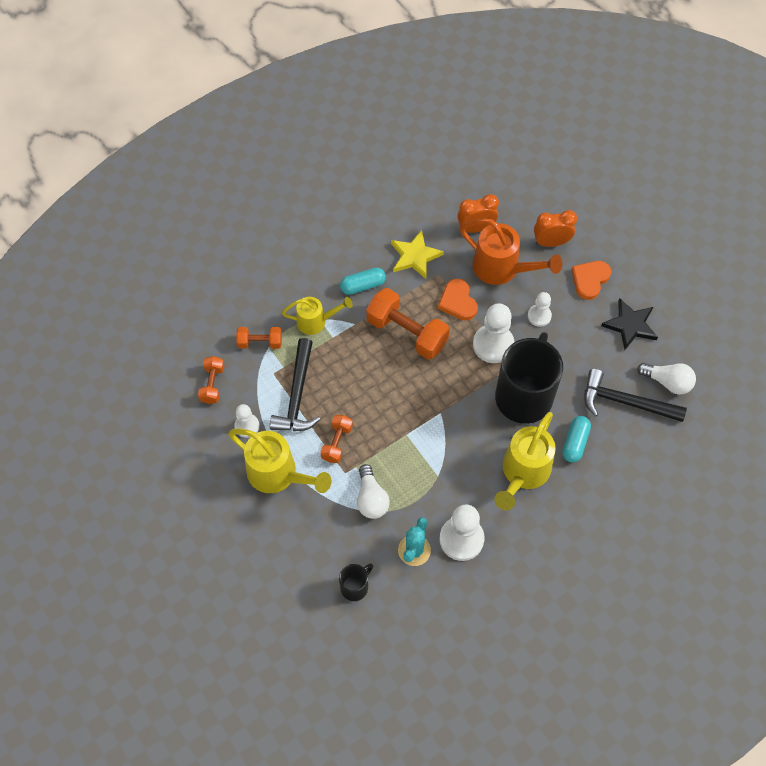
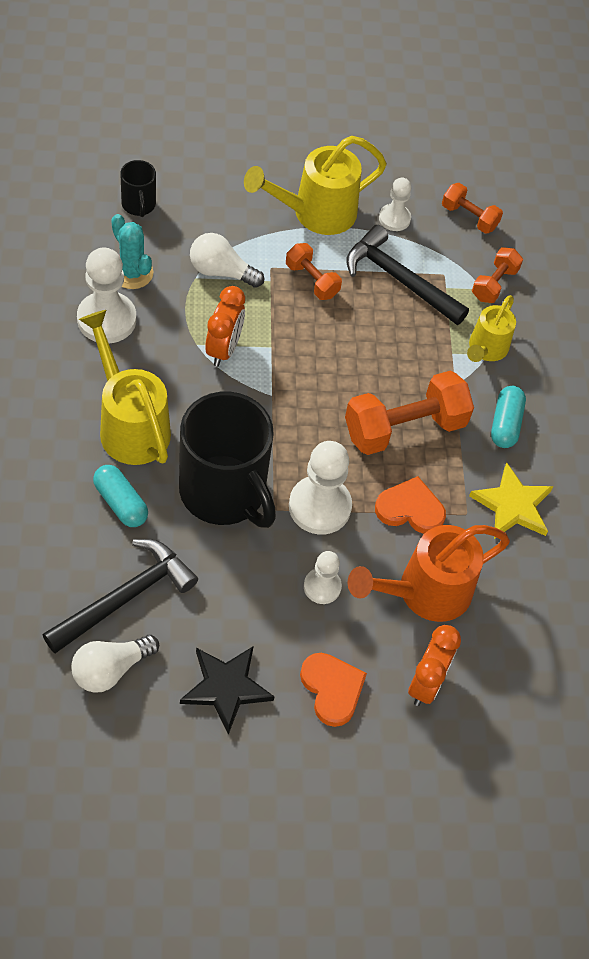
camera: 115 degrees right, 5 degrees down
orange clock [457,194,499,233] -> orange clock moved to [205,286,245,367]

